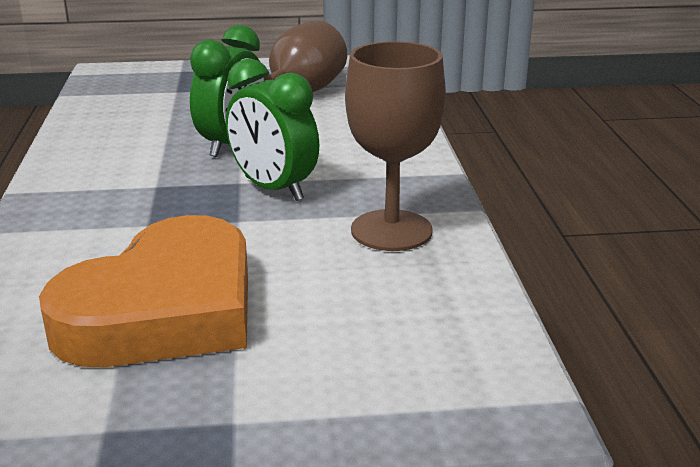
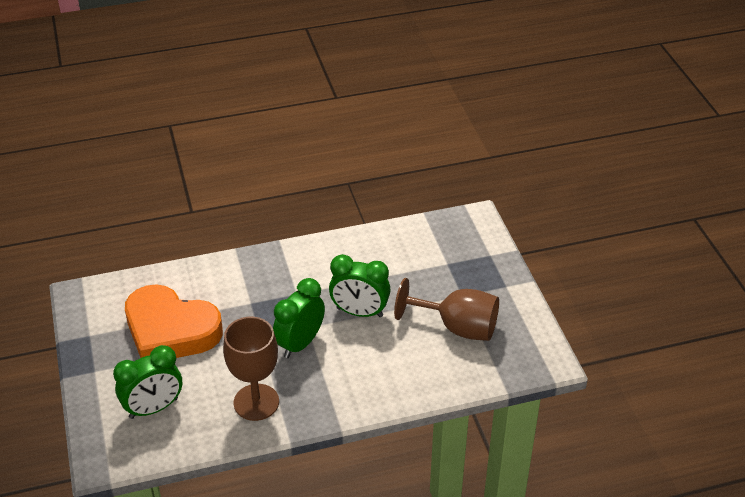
camera: 80 degrees right, 15 degrees up
none -> green clock [113,345,182,419]

